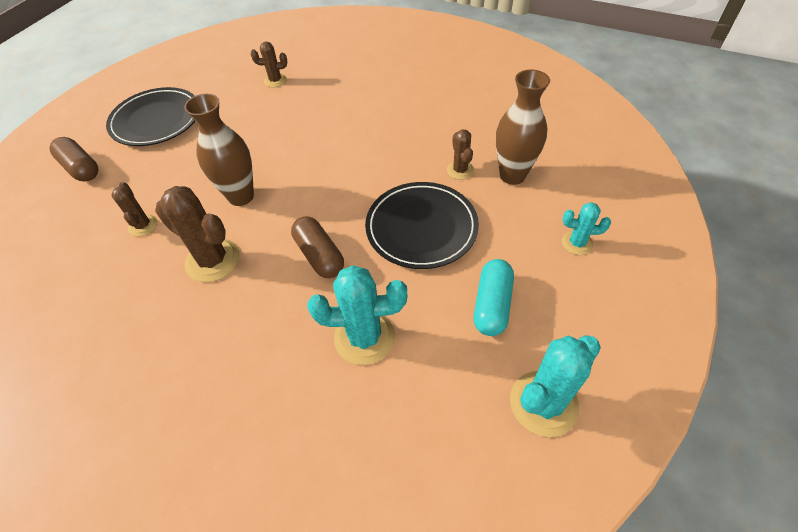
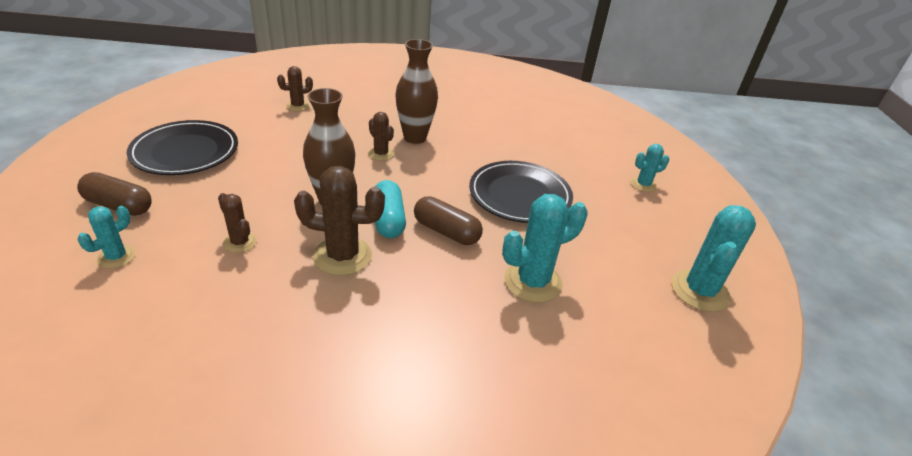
camera: 30 degrees left, 15 degrees down
brown cactus [447,129,474,180] -> brown cactus moved to [368,112,394,161]
turquoise capsule [474,259,514,336] -> turquoise capsule moved to [375,180,406,238]
brown vase [496,69,550,185] -> brown vase moved to [396,39,438,144]
none -> turquoise cactus [78,206,136,269]

